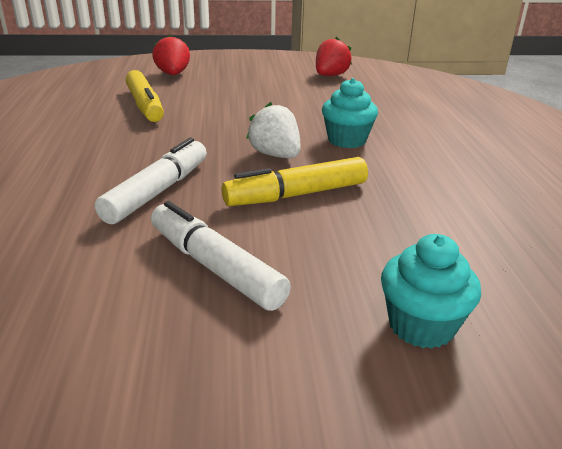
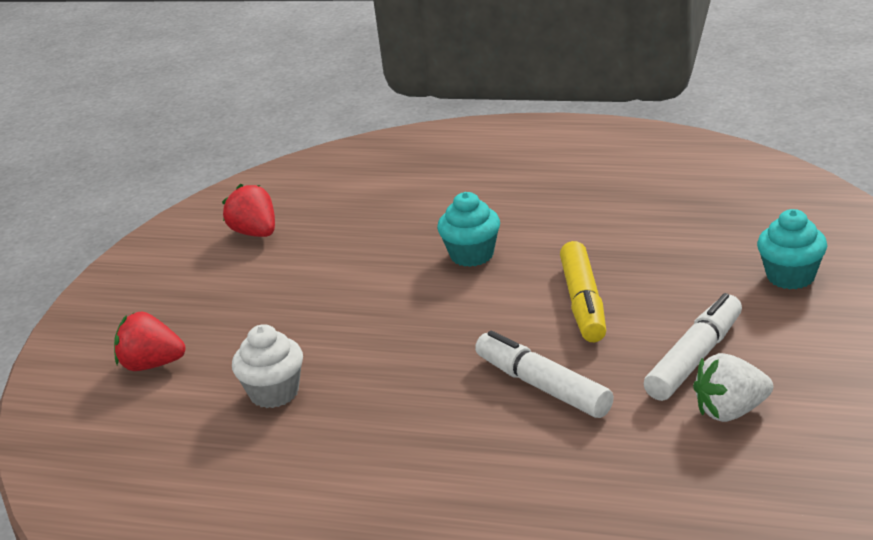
camera: 65 degrees left, 0 degrees up
yellow marker [125,70,164,122] -> white cupcake [232,324,303,408]
white marker [151,201,291,311] -> white marker turned 150 degrees clockwise [644,293,742,401]
white strawberry [246,102,301,158] -> white strawberry moved to [693,353,773,422]

